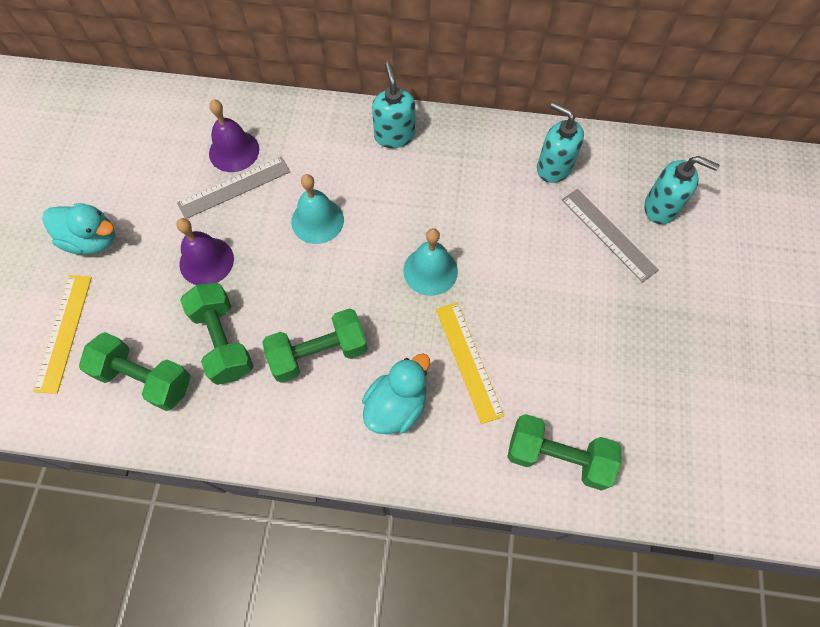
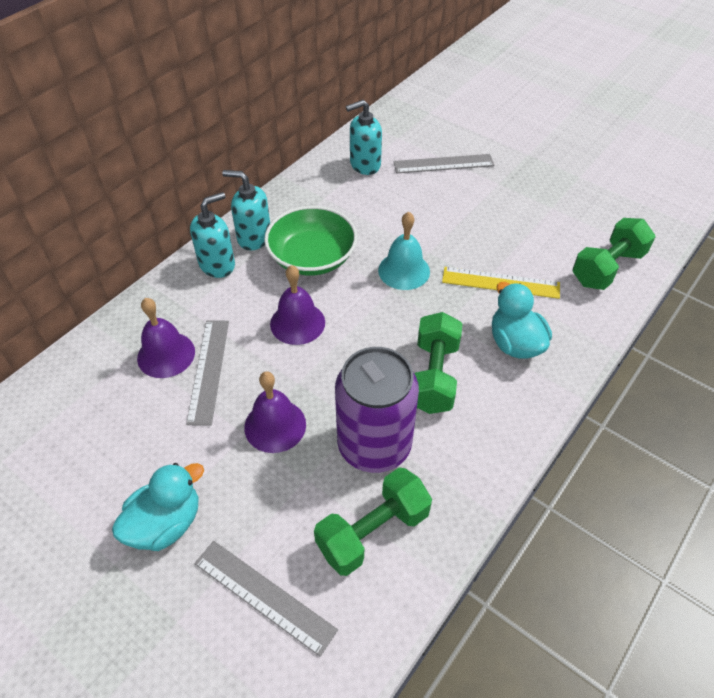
camera: 60 degrees left, 15 degrees down
yellow ruler [33,275,92,394] -> grey ruler [194,541,338,657]
green dumbbell [180,283,253,385] -> purple can [335,347,419,473]
turquoise bell [291,174,344,244] -> purple bell [270,265,325,345]
turquoise soap dispenser [644,156,720,224] -> turquoise soap dispenser moved to [190,192,235,278]
none -> green bowl [264,206,357,276]

